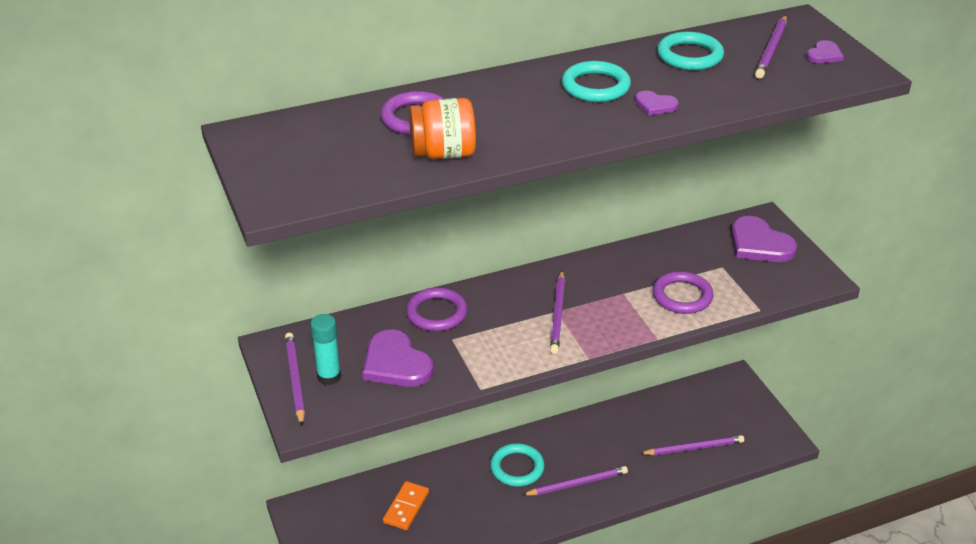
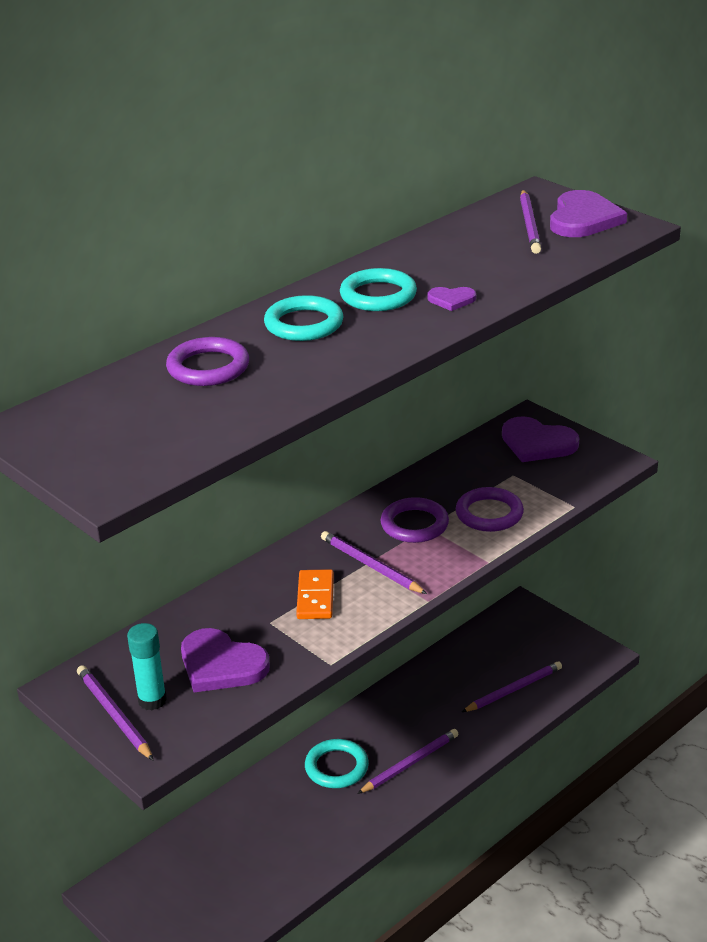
camera: 20 degrees left, 5 degrees down
orange domino [383,481,429,530] -> orange domino moved to [296,569,334,619]
purple ring [406,287,468,331] -> purple ring moved to [381,497,449,543]
orange jar [409,98,476,159] -> none
purple pencil [550,271,565,354] -> purple pencil turned 150 degrees clockwise [321,531,427,594]
turquoise ring [657,31,724,70] -> turquoise ring moved to [264,295,344,341]
purple heart [806,40,844,63] -> purple heart [550,190,627,237], size x2.01

